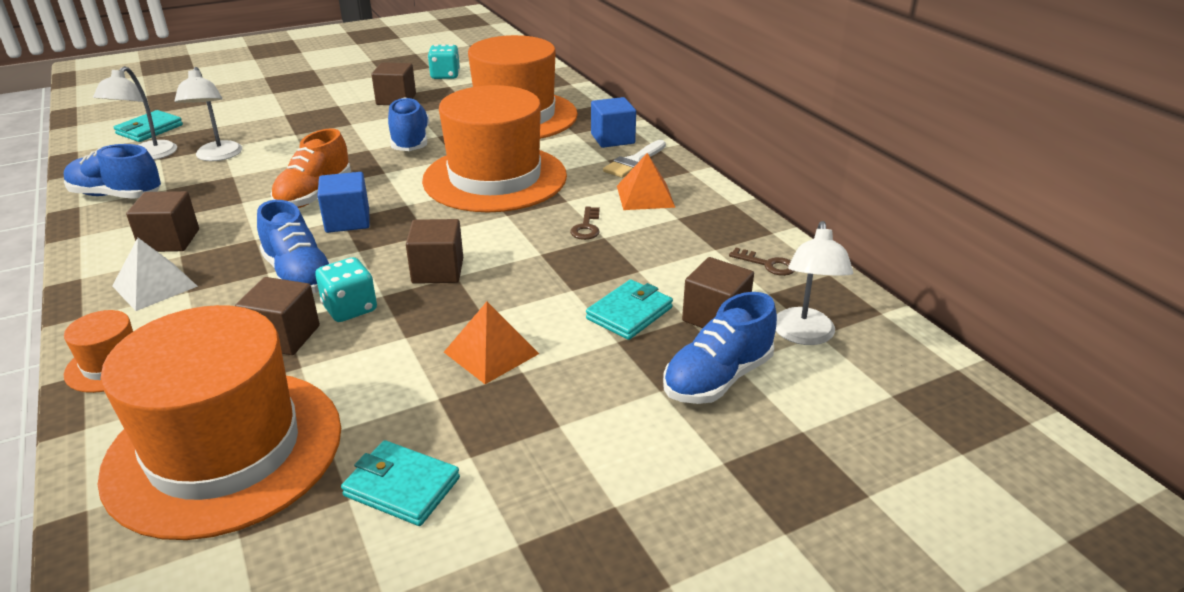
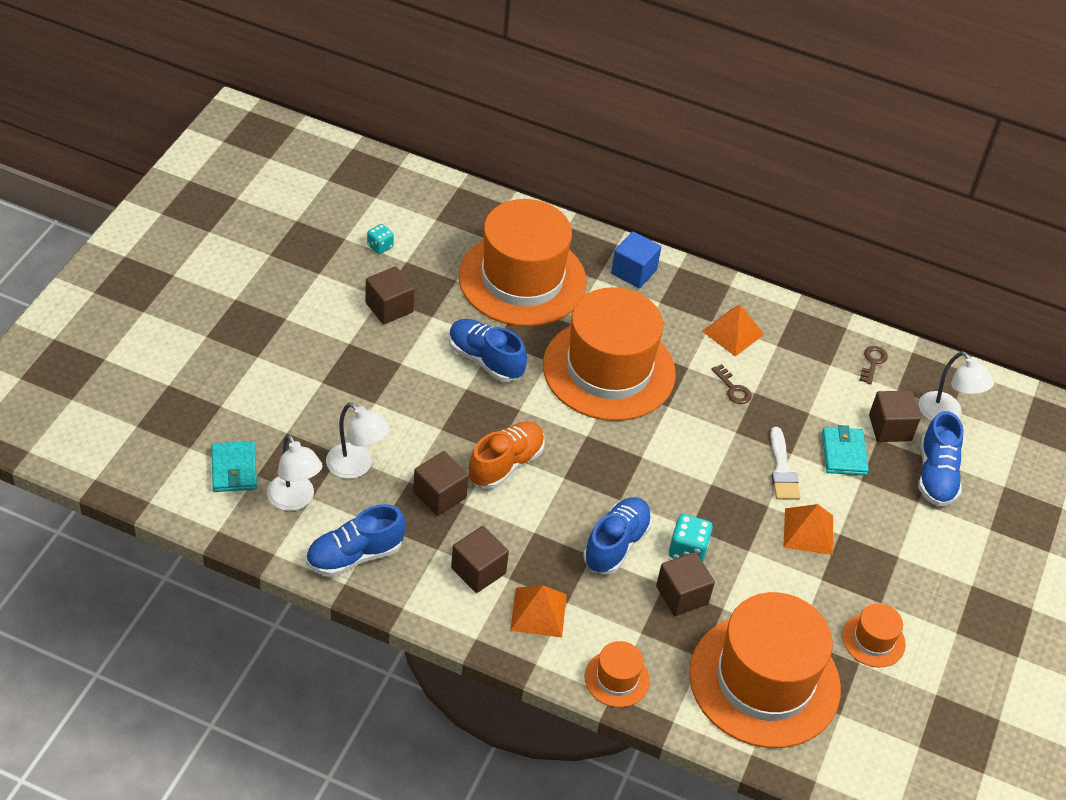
camera: 45 degrees left, 15 degrees up
white pyramid [112,238,198,311] -> orange pyramid [510,585,567,638]
blue shoe [257,200,331,293] -> blue shoe turned 75 degrees counterclockwise [583,497,652,574]
orange shoe [271,128,351,208] -> orange shoe turned 120 degrees counterclockwise [468,421,545,489]
blue cube [317,172,370,233] -> none
turquoise wallet [341,440,460,526] -> orange hat [842,603,906,667]
brown cube [406,219,463,284] -> brown cube moved to [413,451,469,516]
turquoise dice [428,44,460,79] -> turquoise dice [367,224,394,254], size x0.65
white brush [603,140,666,178] -> white brush moved to [770,427,800,500]
brown key [729,248,795,276] -> brown key turned 60 degrees counterclockwise [859,346,888,385]

